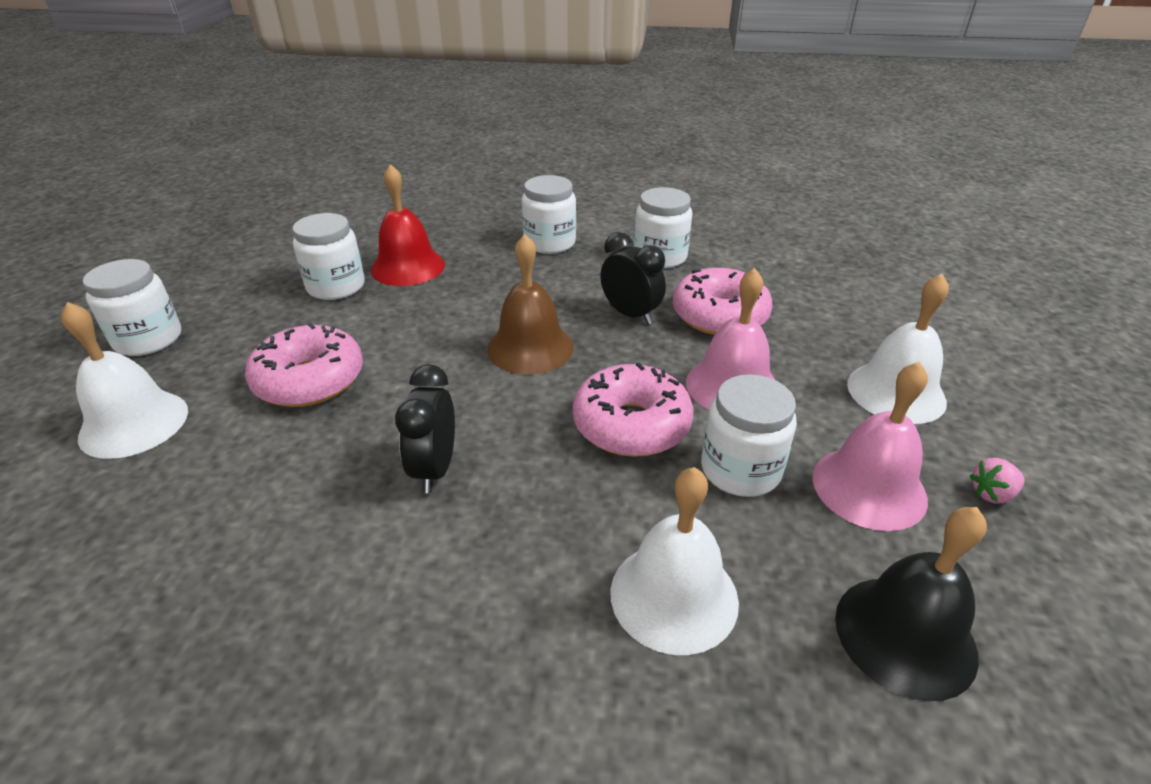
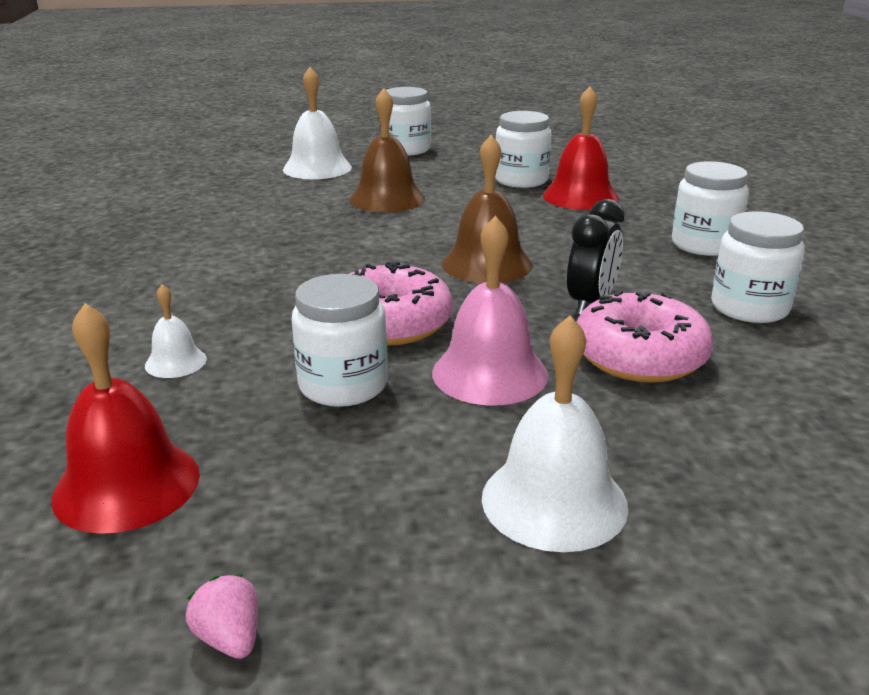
camera: 75 degrees right, 10 degrees down
pink donut [245,323,363,407] -> brown bell [349,88,425,212]
black clock [395,364,455,493] -> none
white bell [610,467,739,655] -> white bell [145,284,207,378], size x0.53
pink bell [812,362,928,531] -> none
black bell [835,507,987,701] -> red bell [51,303,200,534]
pink strawberry [970,458,1025,503] -> pink strawberry moved to [186,574,258,659]

